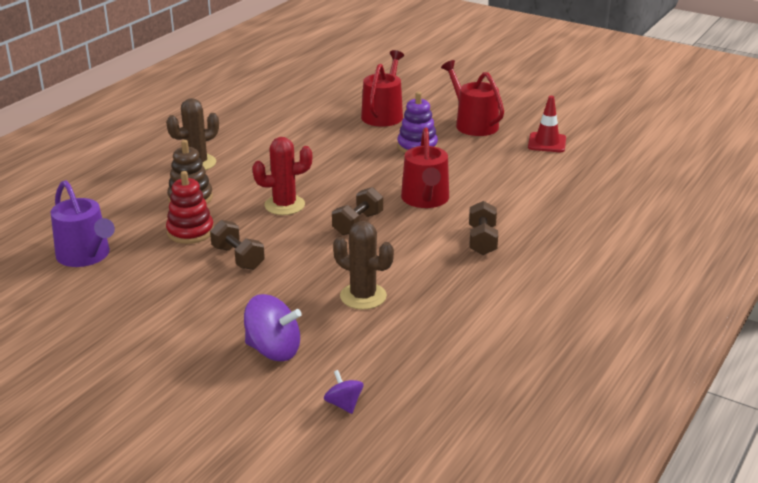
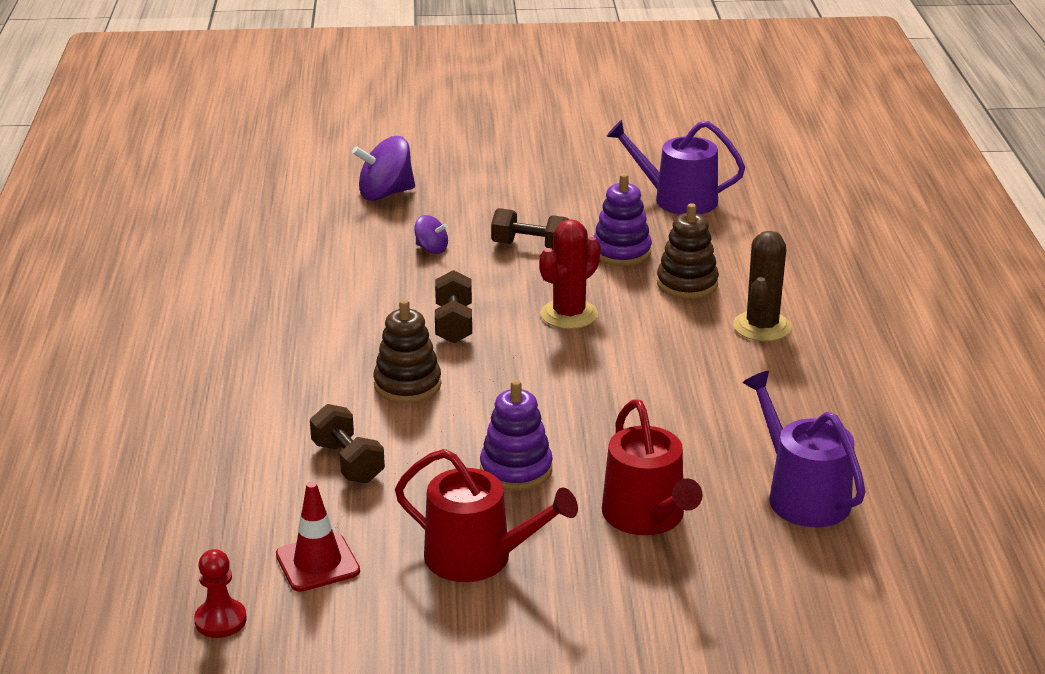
camera: 145 degrees right, 0 degrees up
red stacking toy [166,171,214,244] -> purple stacking toy [593,173,652,266]
purple spinning top [324,370,363,414] -> purple spinning top moved to [414,215,448,254]
brown cactus [333,221,394,309] -> none
red watering can [401,127,449,208] -> brown stacking toy [373,299,441,403]
brown dumbbell [469,201,498,255] -> brown dumbbell moved to [310,404,385,483]
none -> red pawn [194,549,247,638]
none -> purple watering can [743,371,865,527]

